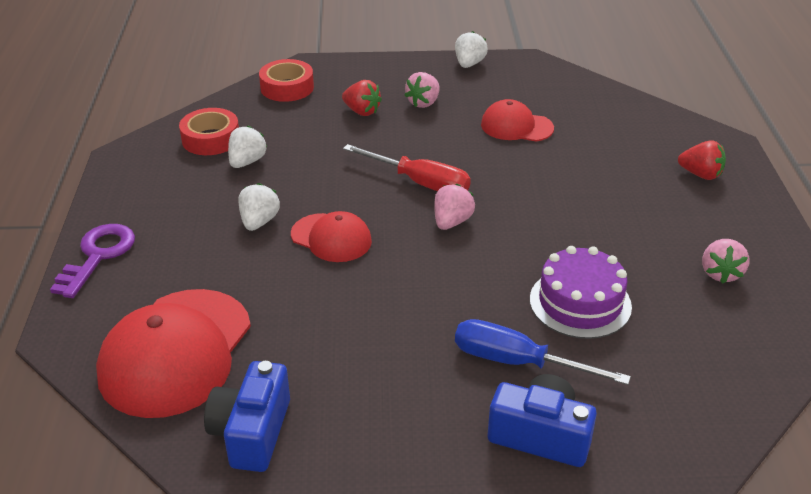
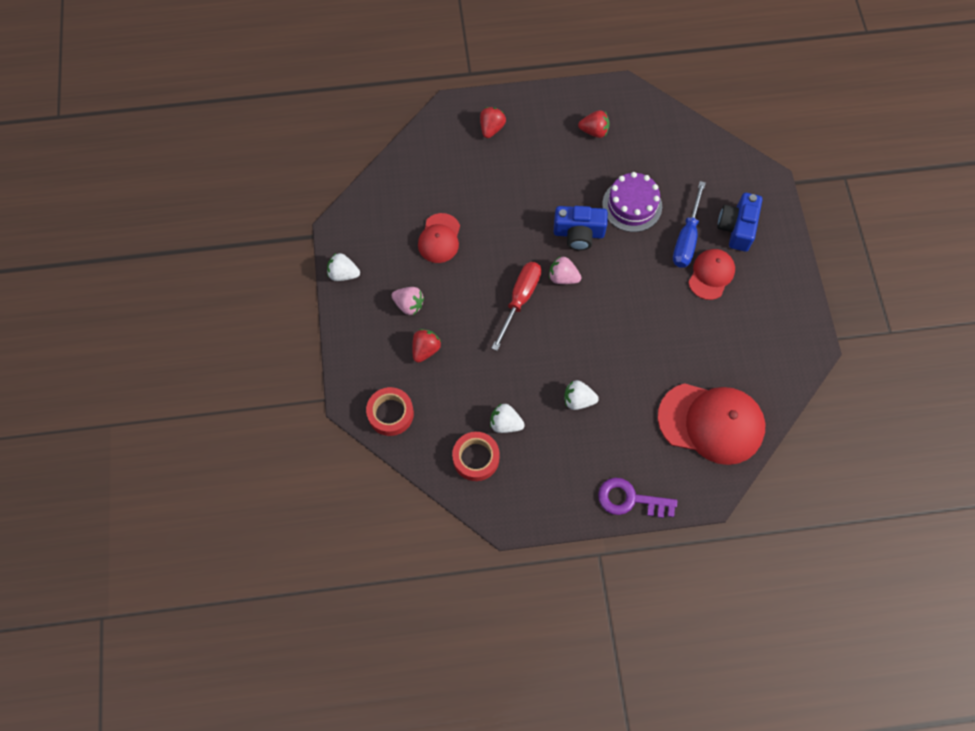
camera: 95 degrees left, 30 degrees up
blue camera [204,361,290,472] -> blue camera moved to [554,206,608,250]
red cap [291,211,372,262] -> red cap moved to [688,249,735,300]
pink strawberry [702,239,750,284] -> red strawberry [578,110,610,138]

